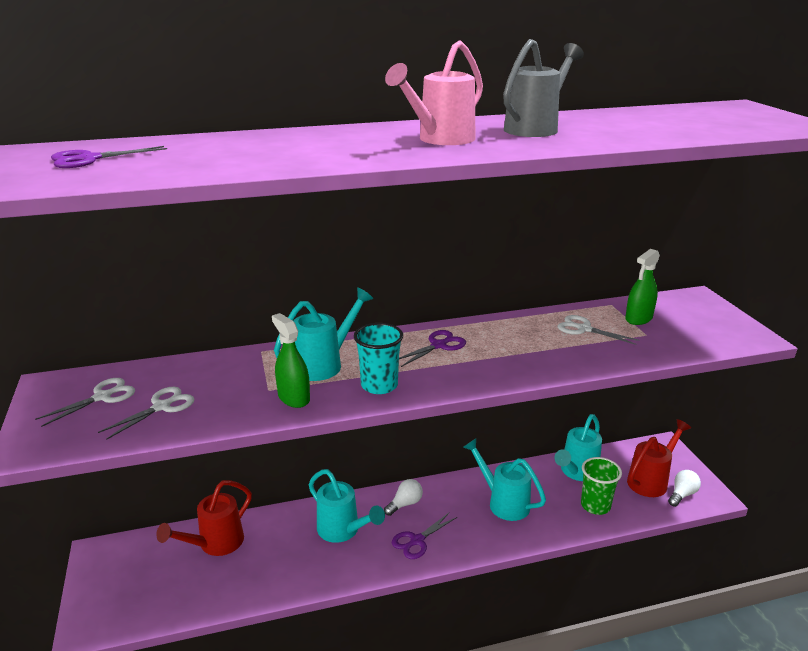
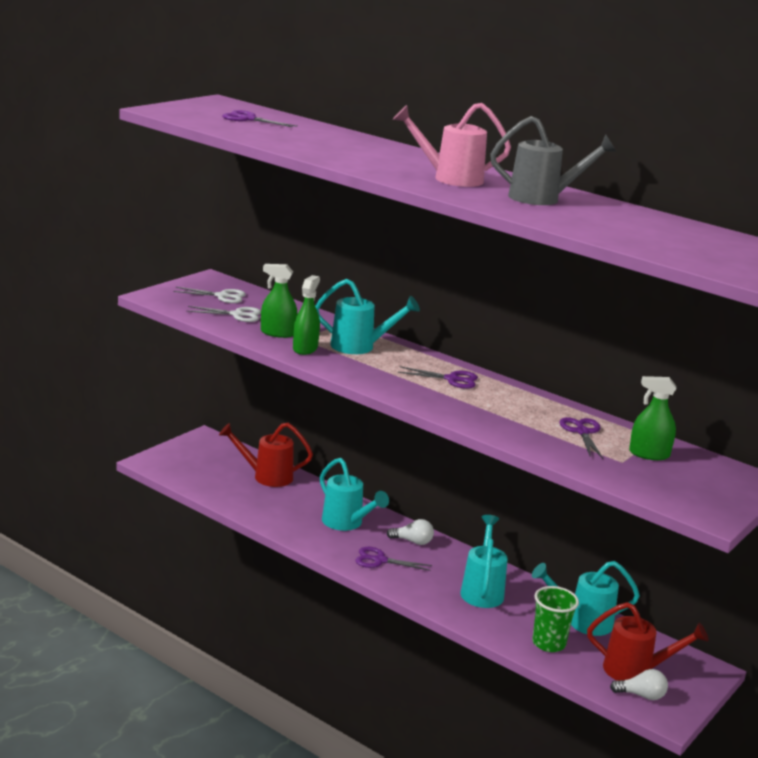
camera: 50 degrees right, 5 degrees down
turquoise watering can [309,469,385,543] -> turquoise watering can turned 45 degrees counterclockwise [320,458,389,531]
turquoise cup [354,323,403,394] -> none
white scissors [558,315,640,345] -> purple scissors [559,417,603,459]
none -> green spray bottle [261,264,297,338]

